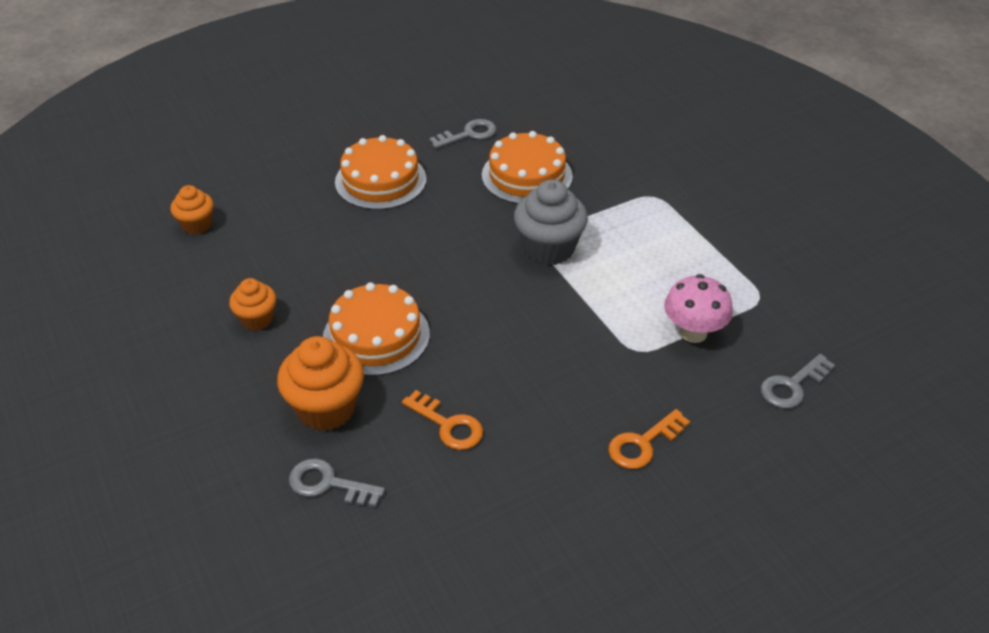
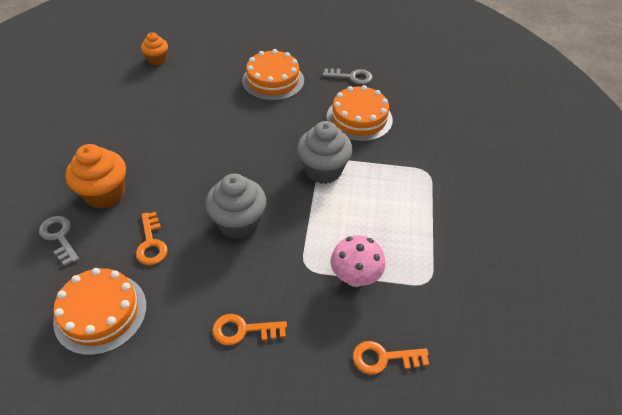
camera: 35 degrees right, 5 degrees up
orange cupcake [229,278,276,331] -> none
orange cake [323,282,430,376] -> orange cake moved to [53,268,147,355]
grey key [761,354,835,409] -> orange key [353,341,429,375]
none -> grey cupcake [205,174,266,239]

